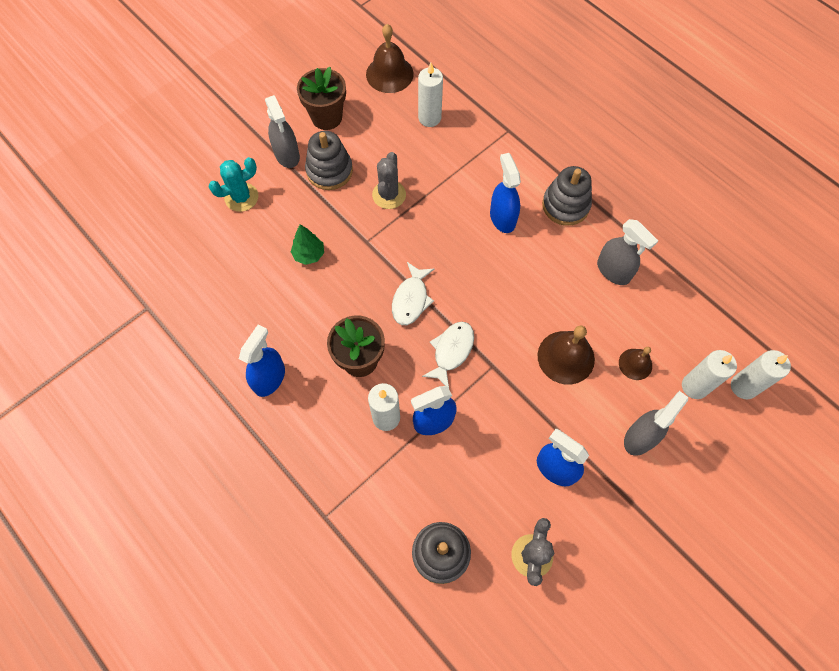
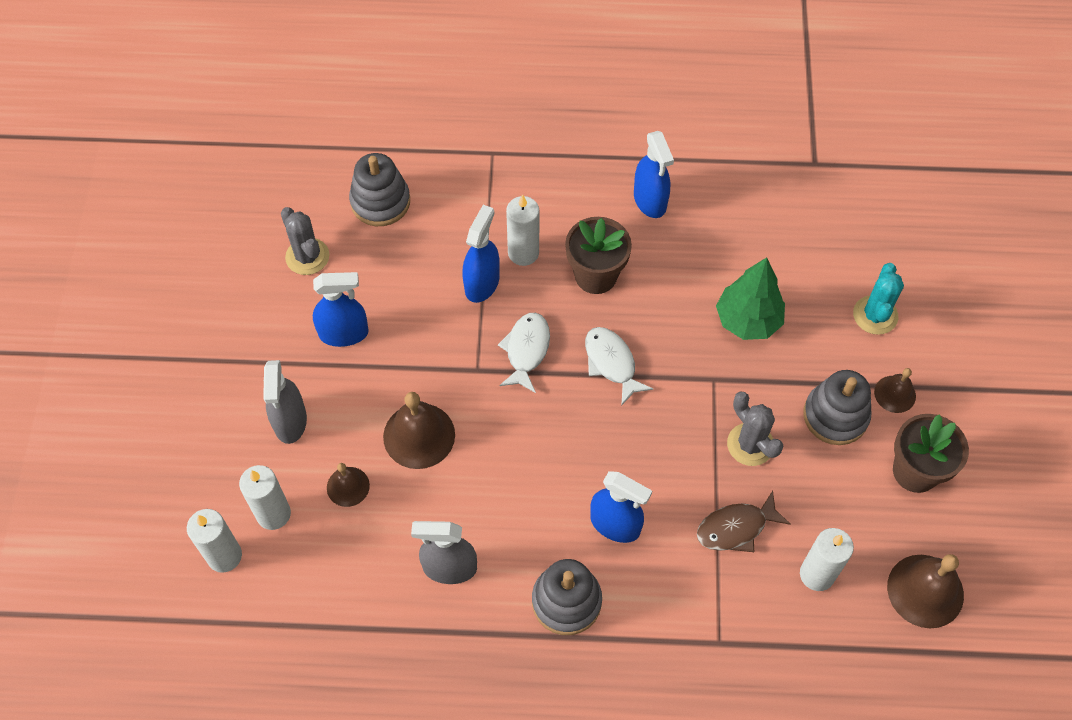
camera: 135 degrees right, 5 degrees down
grey spray bottle [265,95,300,168] -> brown bell [874,368,916,413]
green tree [291,224,324,265] -> green tree [716,257,785,340], size x1.61
white fish [422,322,474,388] -> white fish turned 150 degrees counterclockwise [498,313,550,393]
none -> brown fish [697,491,790,552]

